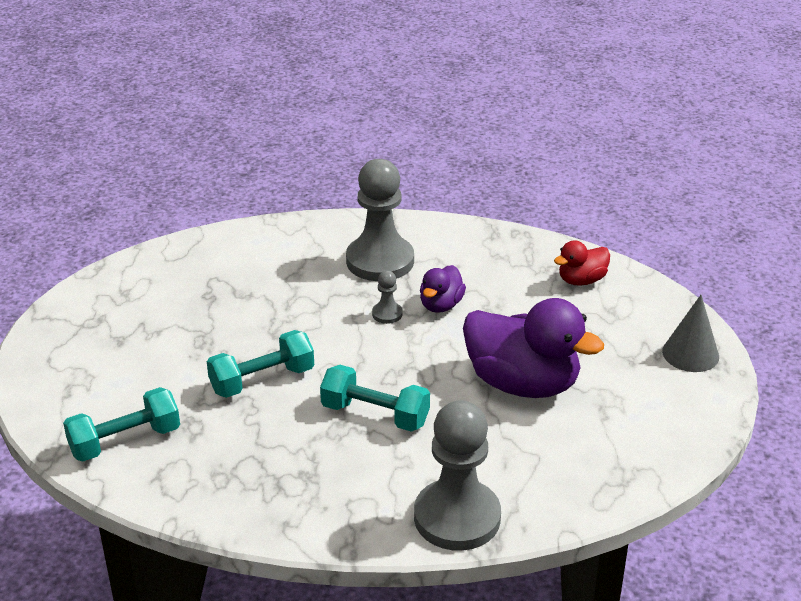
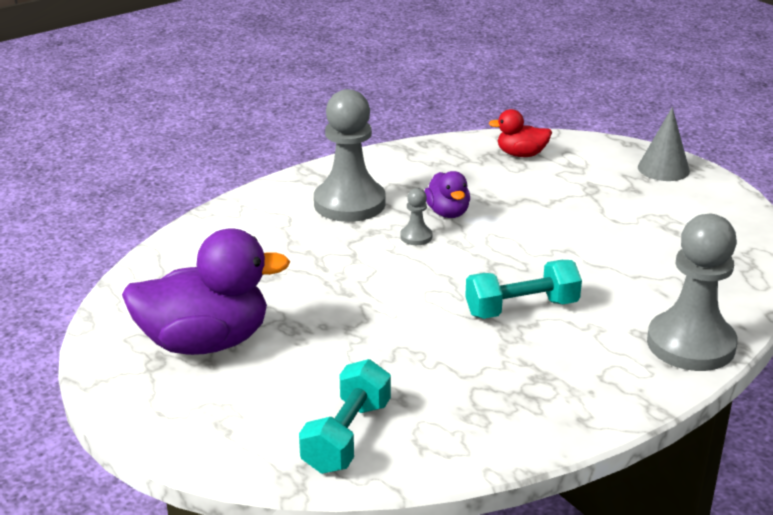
camera: 40 degrees left, 5 degrees down
turquoise dumbbell [207,330,314,398] -> none
purple duck [463,298,604,398] -> purple duck moved to [122,228,290,355]
red duck [554,240,610,286] -> red duck turned 75 degrees clockwise [489,109,552,157]

